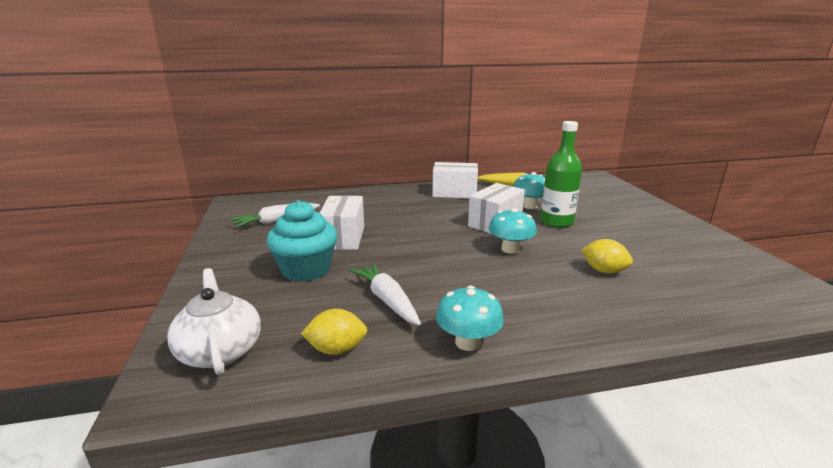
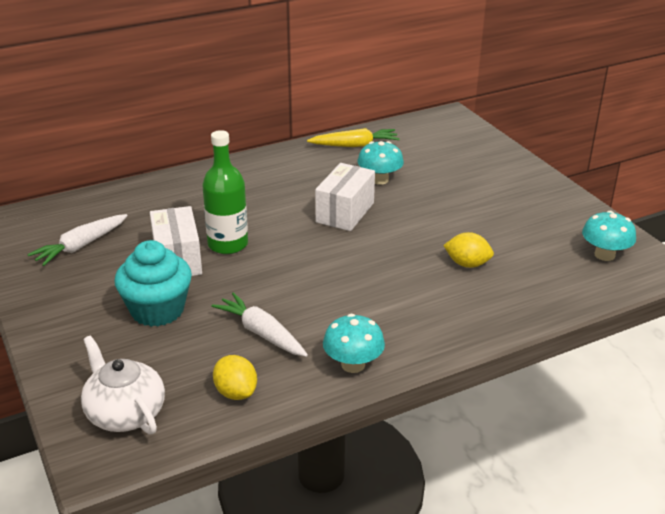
camera: 15 degrees left, 10 degrees up
yellow lemon [301,309,367,355] -> yellow lemon turned 75 degrees clockwise [213,355,257,400]
white box [432,162,478,199] -> none
turquoise mushroom [488,208,537,254] -> turquoise mushroom moved to [582,211,636,261]
green bottle [540,121,582,228] -> green bottle moved to [202,130,248,254]

